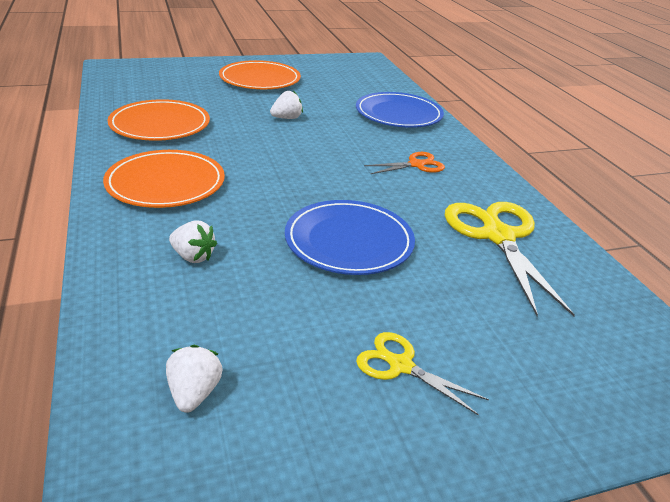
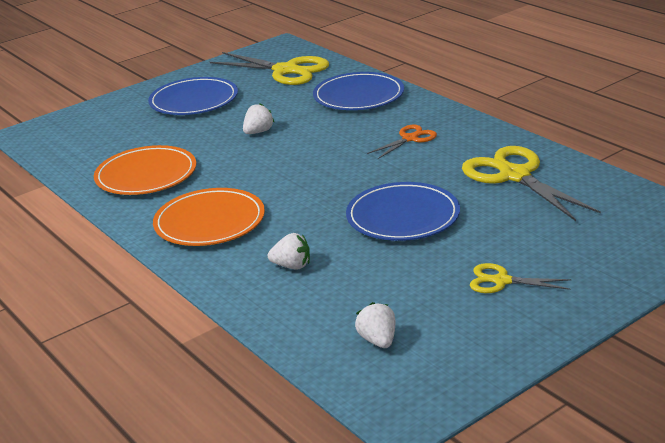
camera: 15 degrees left, 5 degrees down
orange plate [219,60,301,89] -> blue plate [148,77,238,115]
none -> yellow scissors [210,52,329,85]

